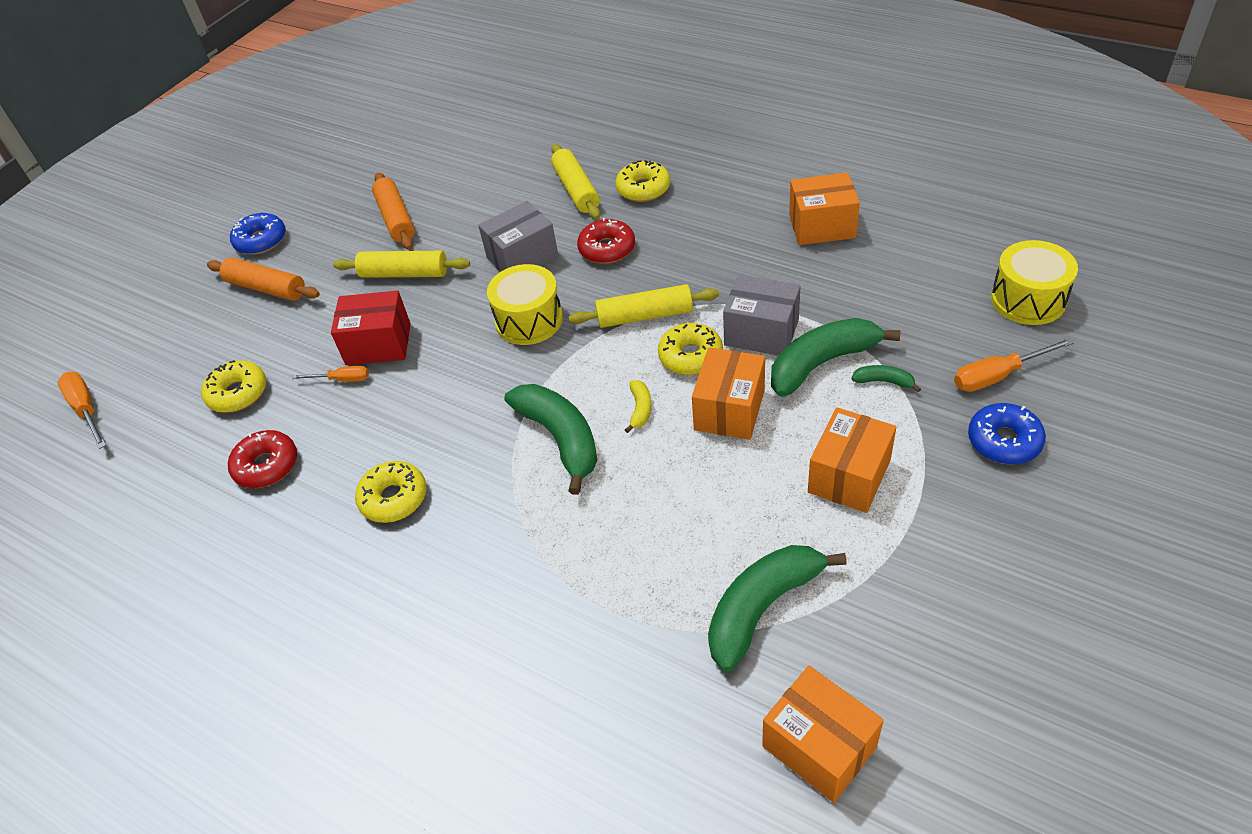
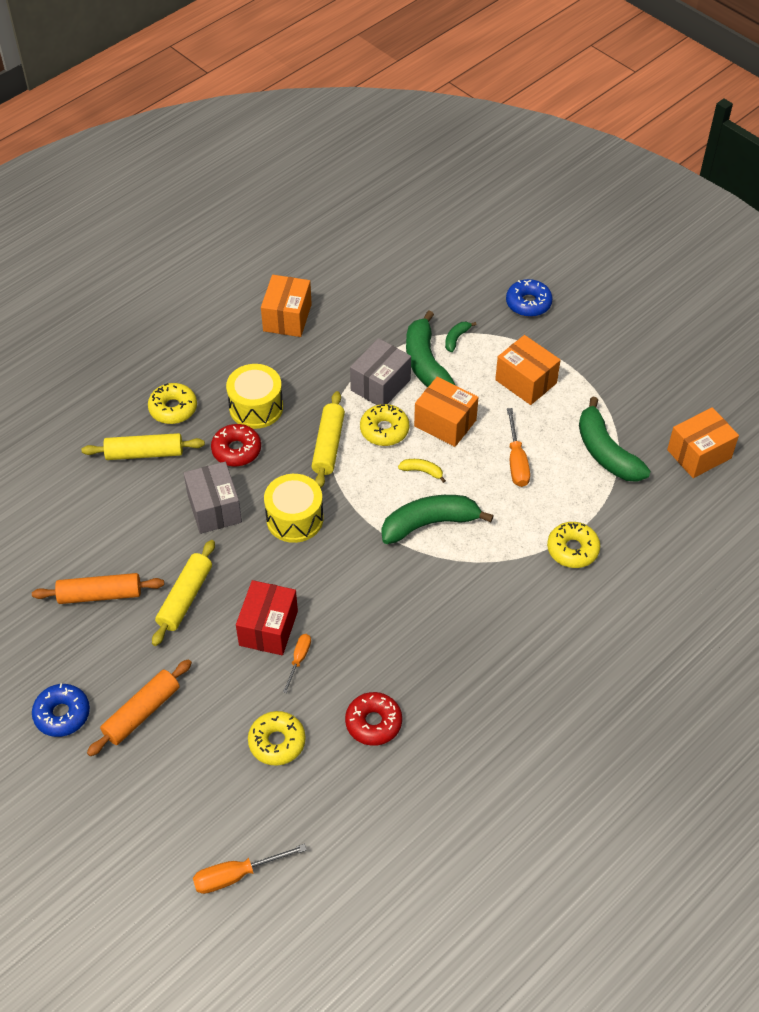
camera: 80 degrees left, 5 degrees up
yellow donut [355,461,427,523] -> yellow donut moved to [547,522,600,568]
orange screwdriver [954,338,1074,392] -> orange screwdriver moved to [507,408,530,487]
yellow drum [991,240,1078,325] -> yellow drum moved to [226,364,283,429]

